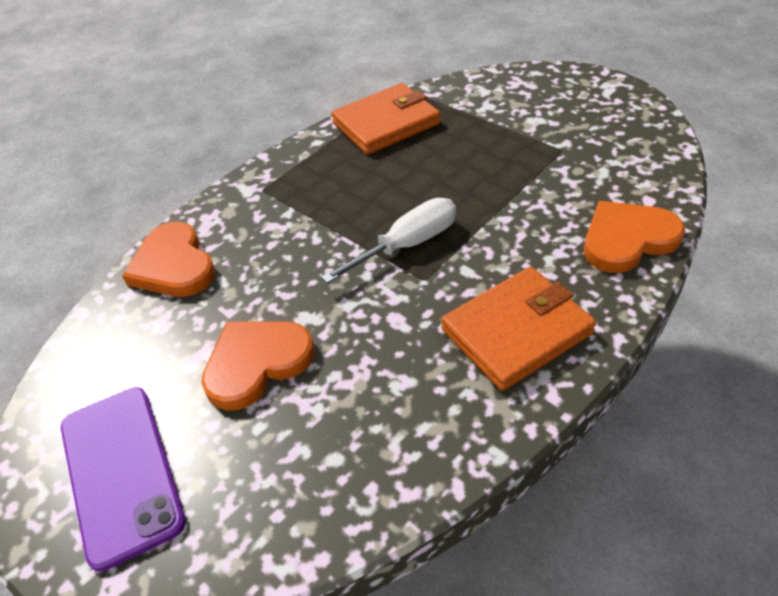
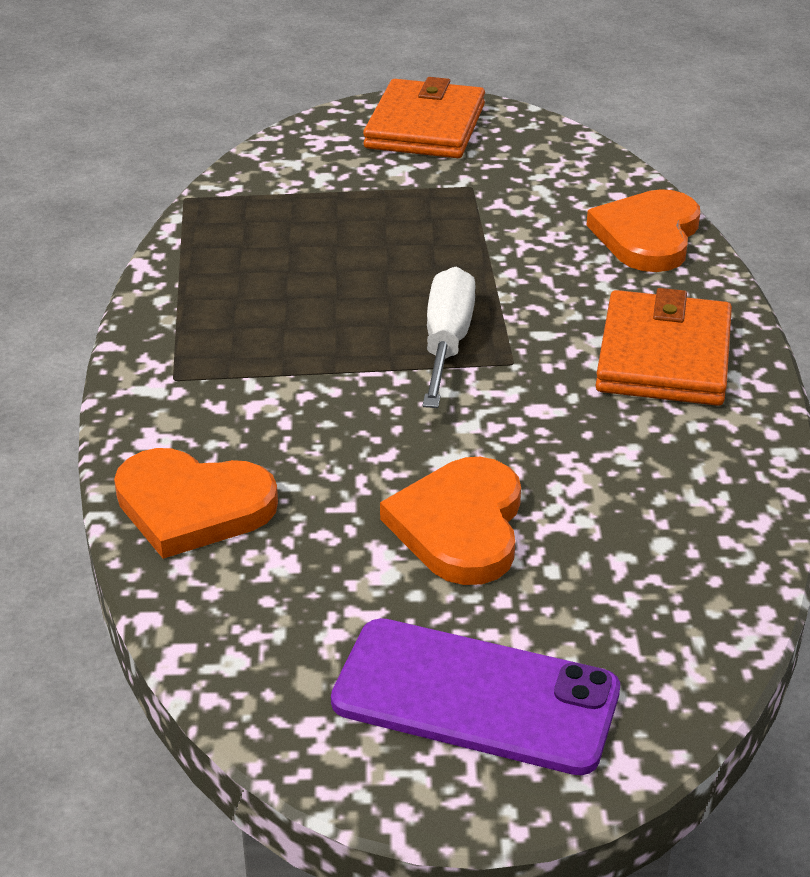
camera: 50 degrees left, 10 degrees down
orange wallet [331,83,440,155] -> orange wallet moved to [363,77,485,158]

